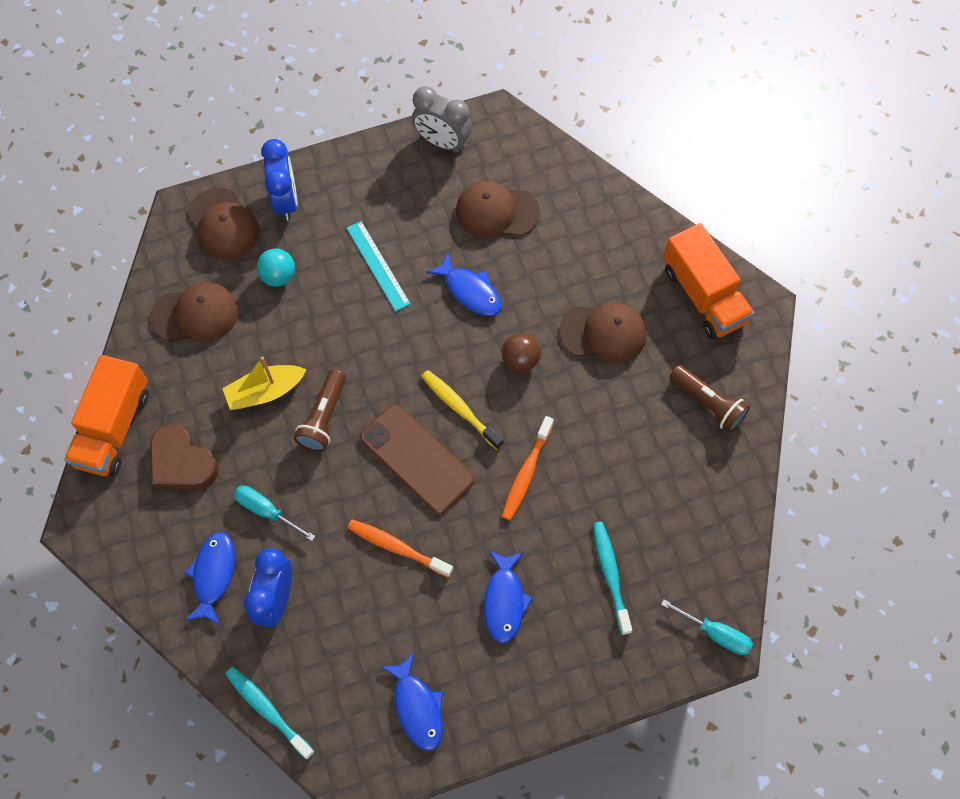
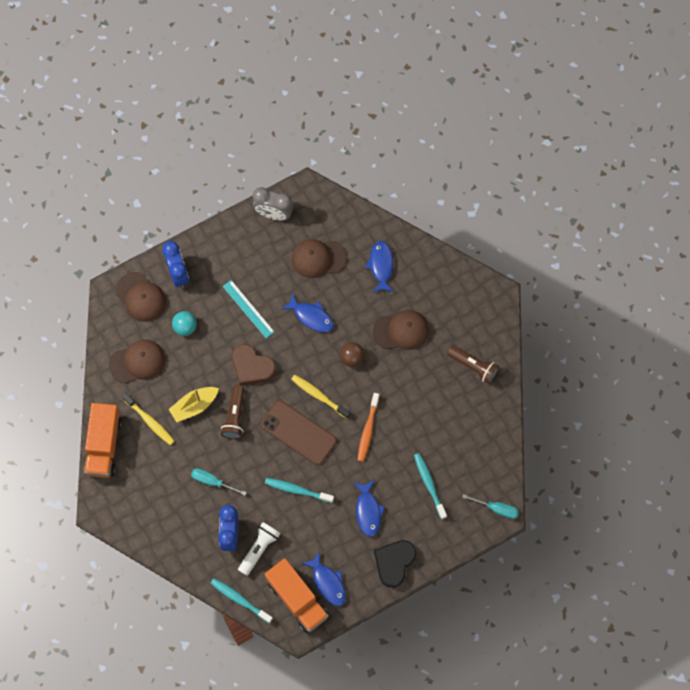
camera: 10 degrees left, 5 degrees up
brown heart [150,424,219,490] -> brown heart moved to [232,344,276,386]
blue fish [184,532,235,625] -> blue fish moved to [365,241,394,293]
orange toothbrush [347,519,453,578] -> turquoise toothbrush [265,478,334,503]
orange truck [663,223,754,339] -> orange truck moved to [265,558,329,633]
none -> yellow toothbrush [122,393,175,445]
none -> white flashlight [238,522,281,576]
none -> black heart [374,540,416,588]

